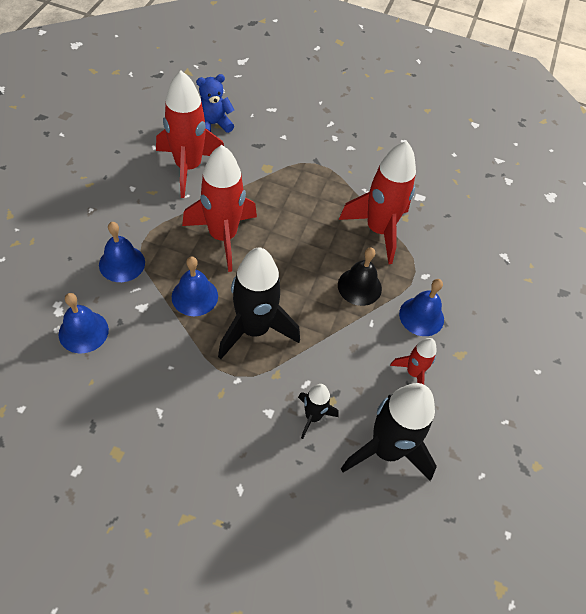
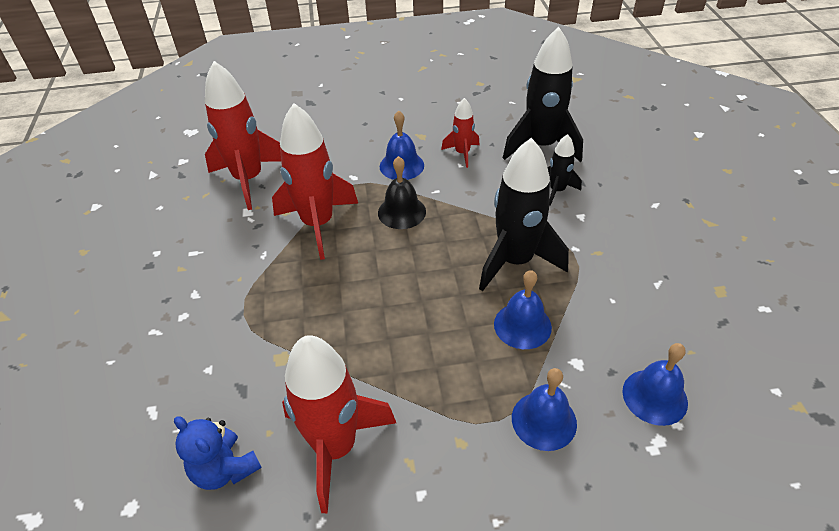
camera: 110 degrees left, 10 degrees down
red rocket [182,145,257,272] -> red rocket moved to [205,61,281,210]

